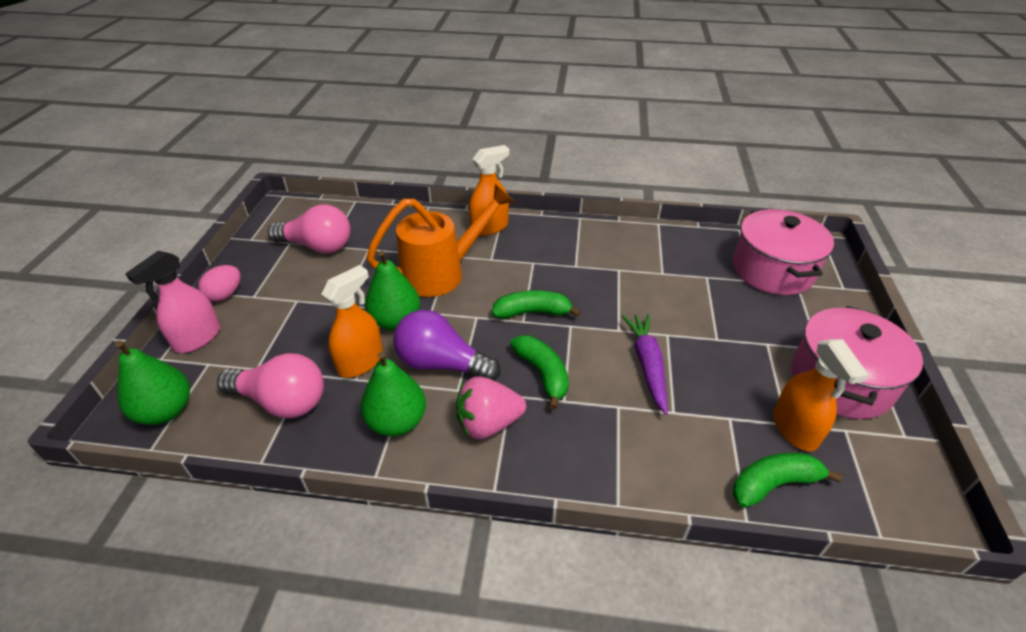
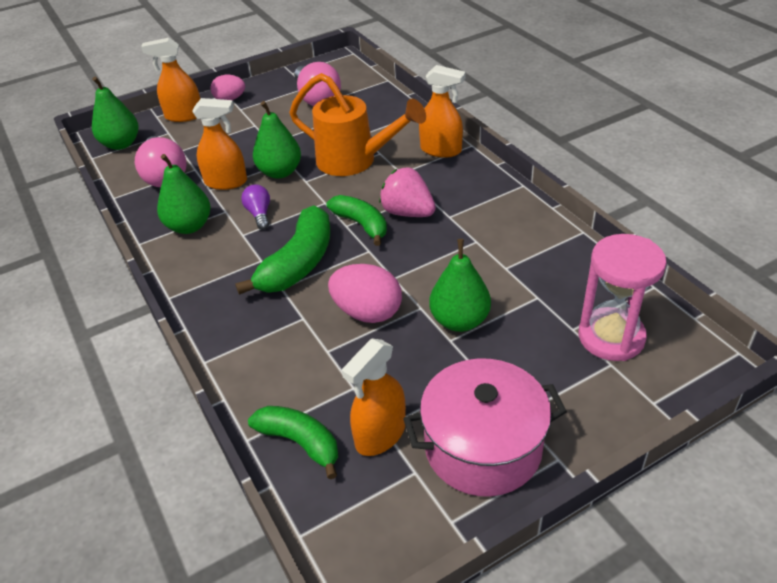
camera: 55 degrees right, 0 degrees up
pink spray bottle [125,251,220,353] -> orange spray bottle [141,38,200,122]
purple light bulb [393,310,500,380] -> purple light bulb [241,184,270,230], size x0.54
pink strawberry [456,377,526,439] -> pink strawberry moved to [379,167,436,217]
green banana [510,335,569,410] -> green banana [235,205,330,295], size x1.50
purple carrot [622,314,668,415] -> pink egg [328,264,402,323]
pink pot [733,209,834,295] -> pink hourglass [579,234,667,361]
none -> green pear [429,239,491,332]

